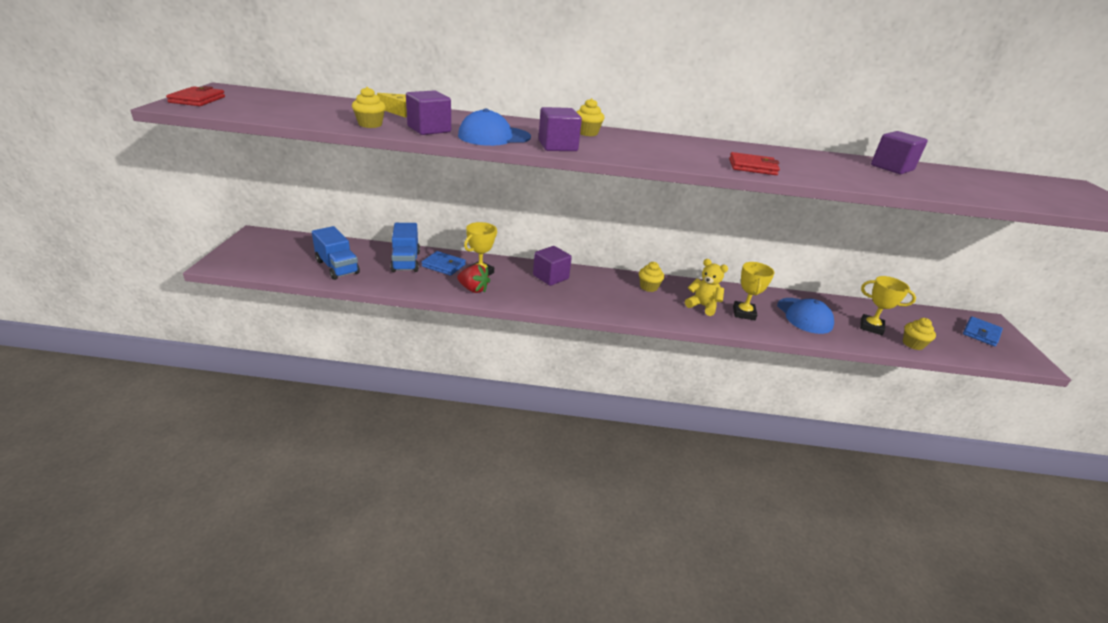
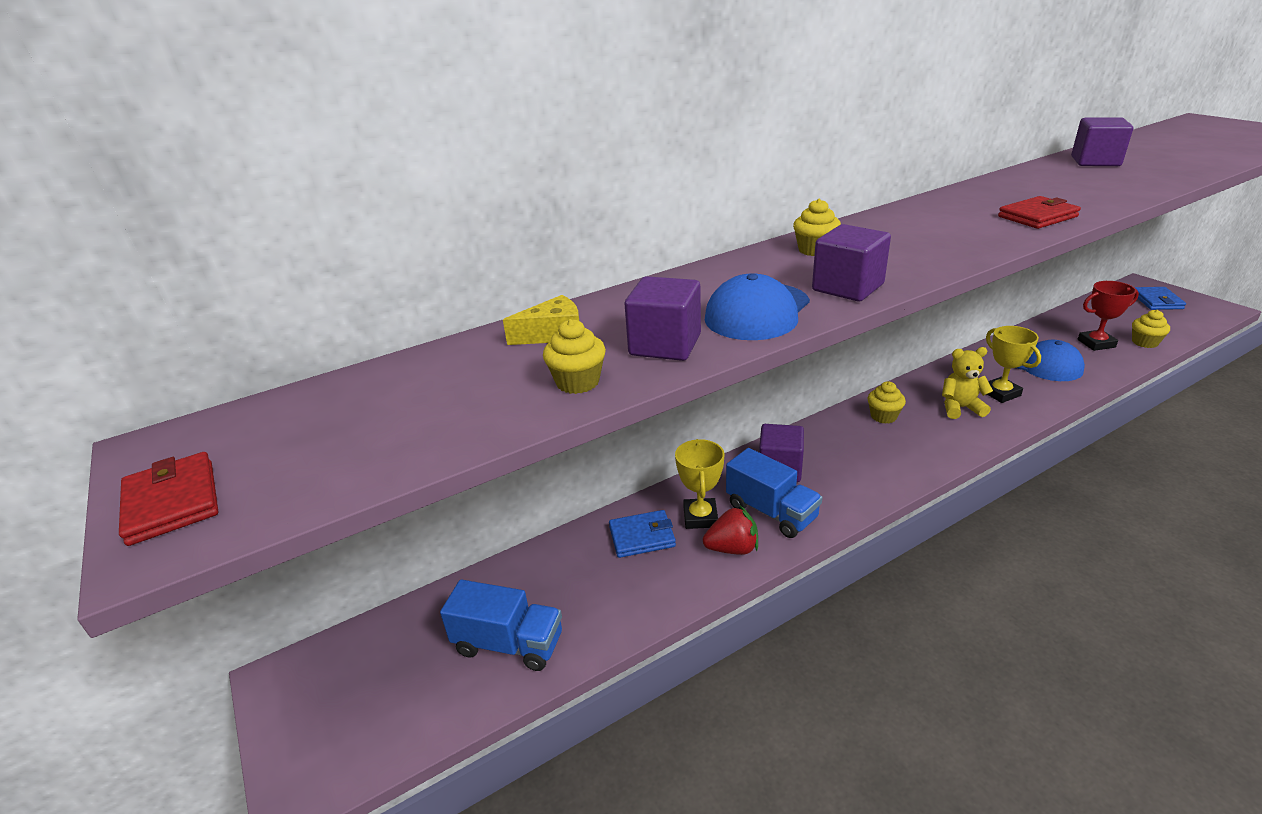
camera: 30 degrees left, 0 degrees up
blue truck [390,223,420,272] -> blue truck moved to [726,448,822,538]
yellow trophy [860,276,916,335] -> red trophy [1077,281,1139,351]

